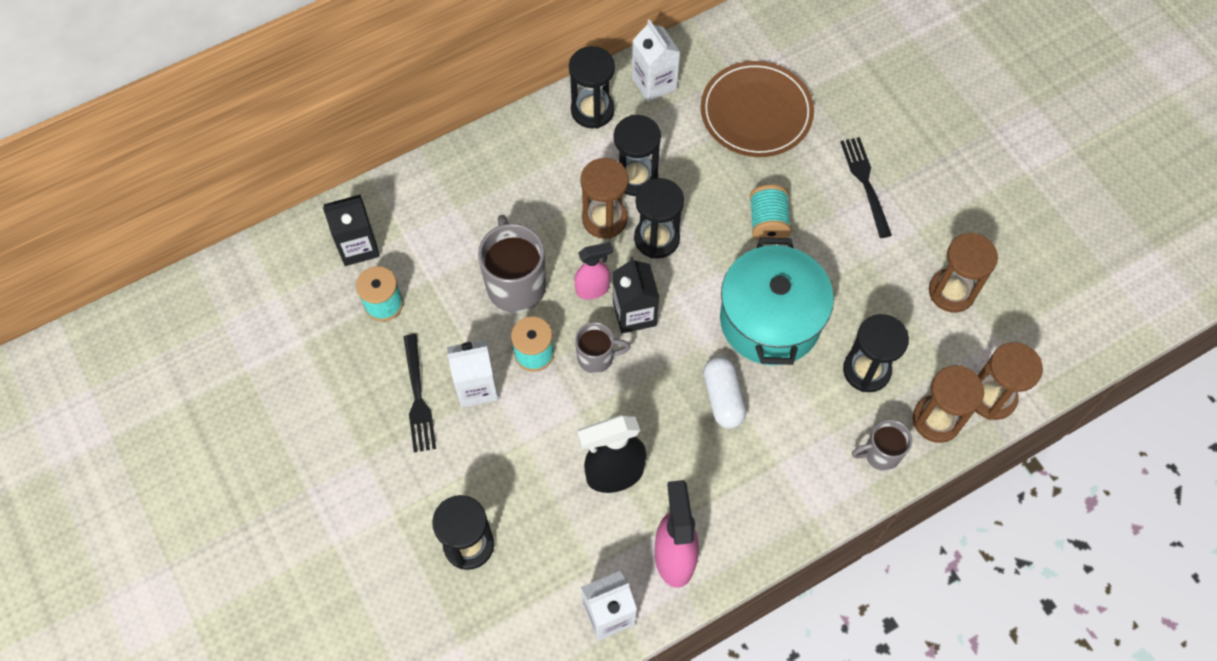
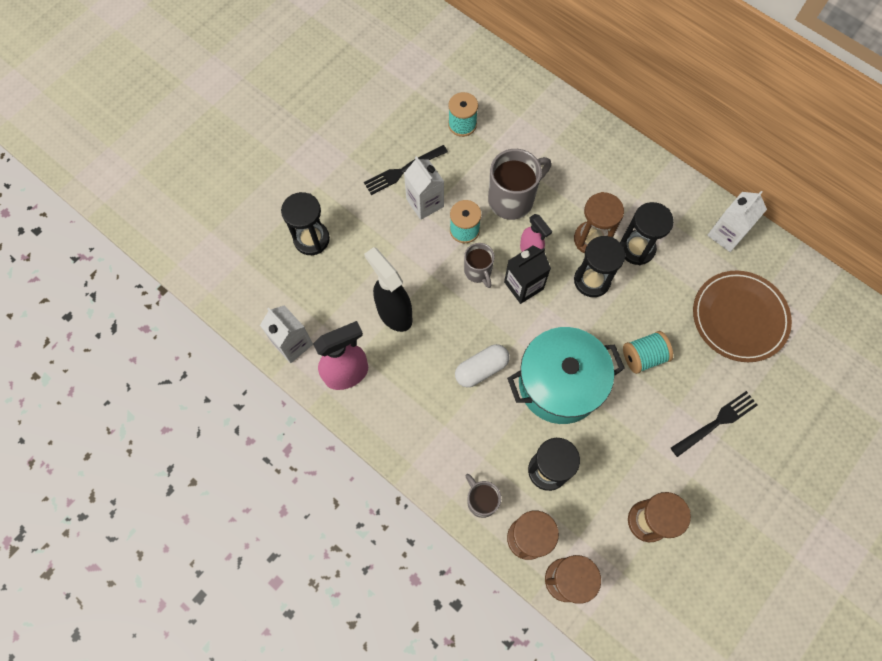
camera: 70 degrees right, 5 degrees up
black carton [323,195,380,266] -> none
black hourglass [569,46,615,128] -> none

